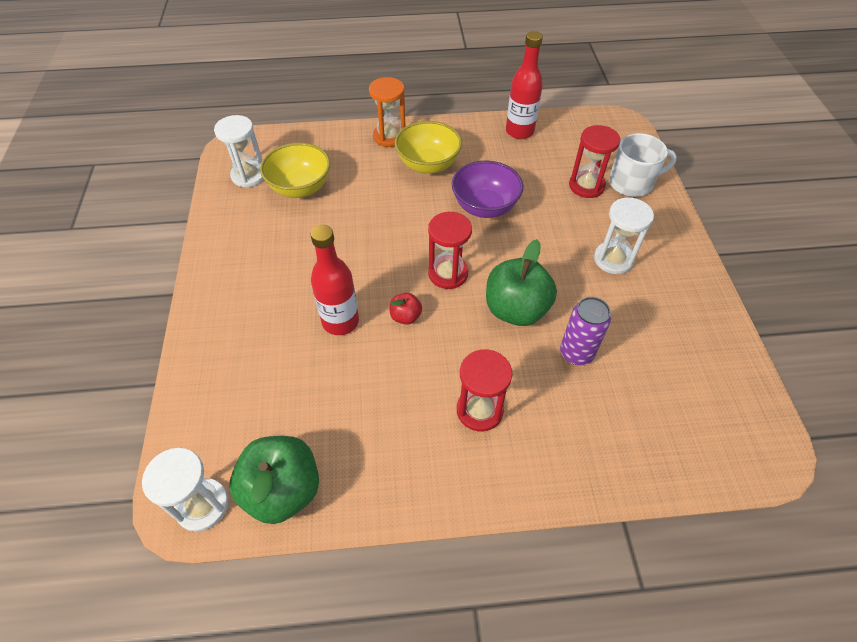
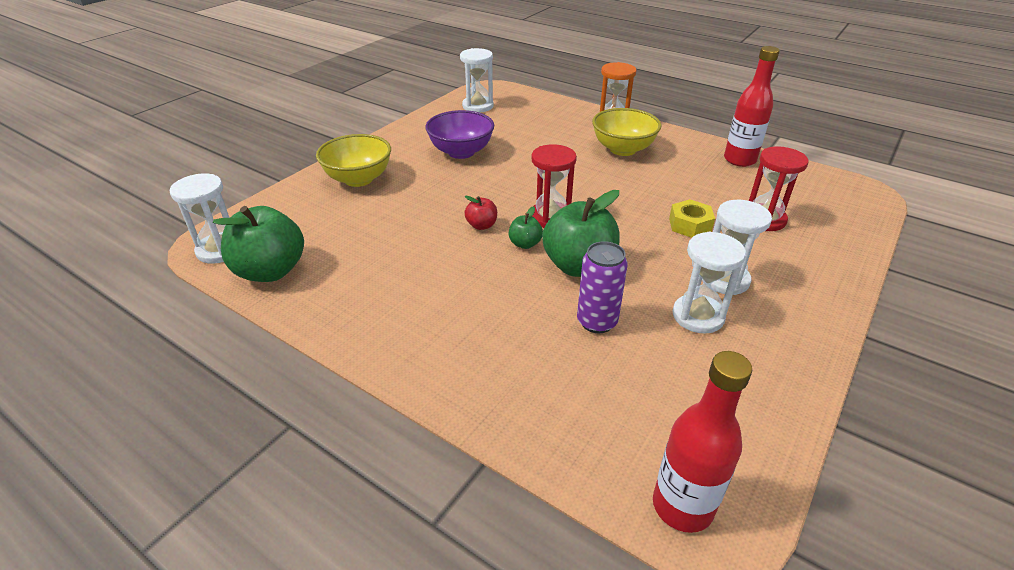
camera: 40 degrees right, 15 degrees down
yellow bowl [260,143,330,198] -> yellow bowl moved to [316,134,391,187]
red bottle [310,225,359,335] -> red bottle moved to [653,351,752,533]
purple bowl [452,161,523,218] -> purple bowl moved to [425,110,494,159]
red hourglass [457,349,512,431] -> none
white mug [609,133,677,197] -> none
none -> green apple [509,206,543,249]
none -> yellow nut [669,199,715,238]
none -> white hourglass [672,232,746,334]

